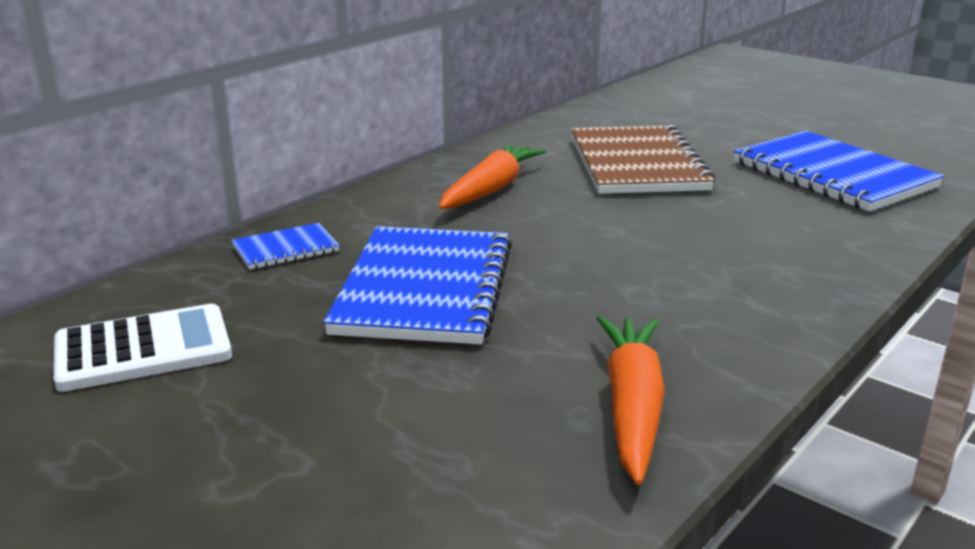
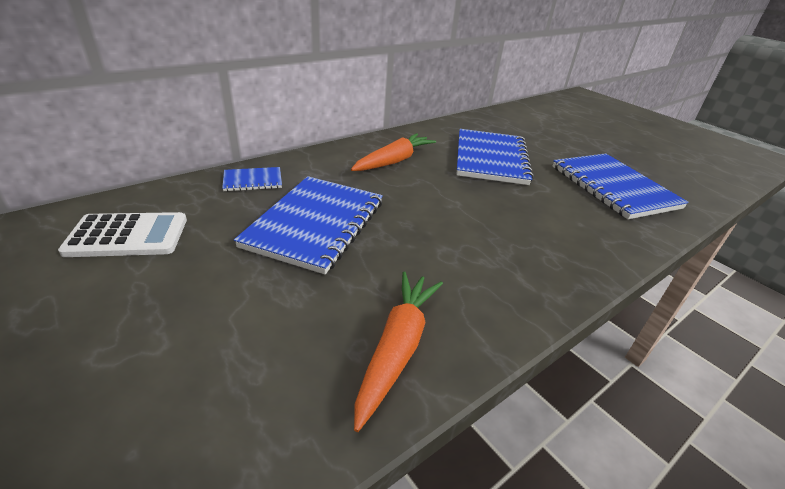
camera: 10 degrees right, 10 degrees up
brown notebook [571,125,716,194] -> blue notebook [456,129,534,185]

